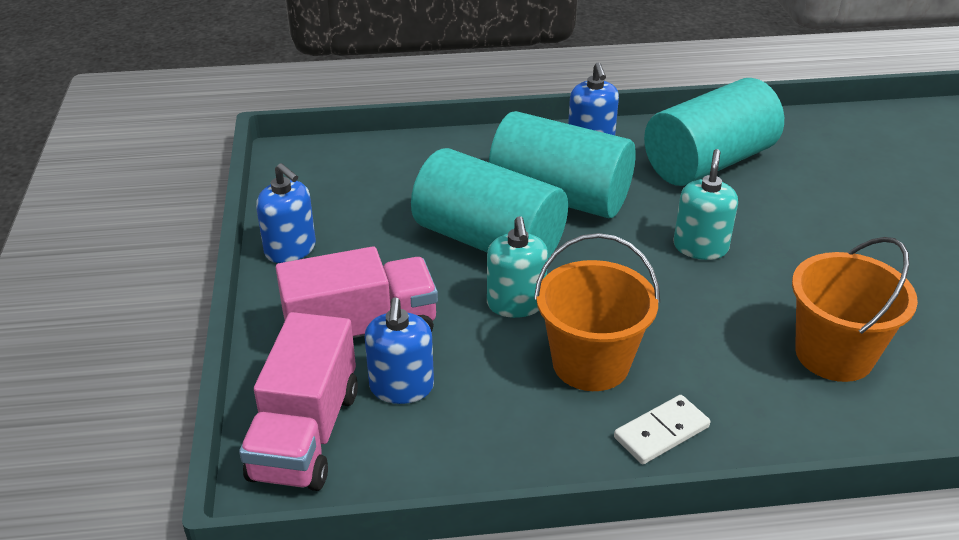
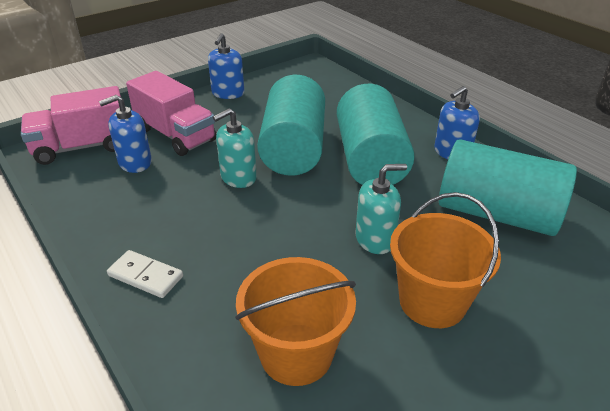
camera: 60 degrees right, 0 degrees up
orange bucket [534,233,660,391] -> orange bucket moved to [390,192,501,328]

